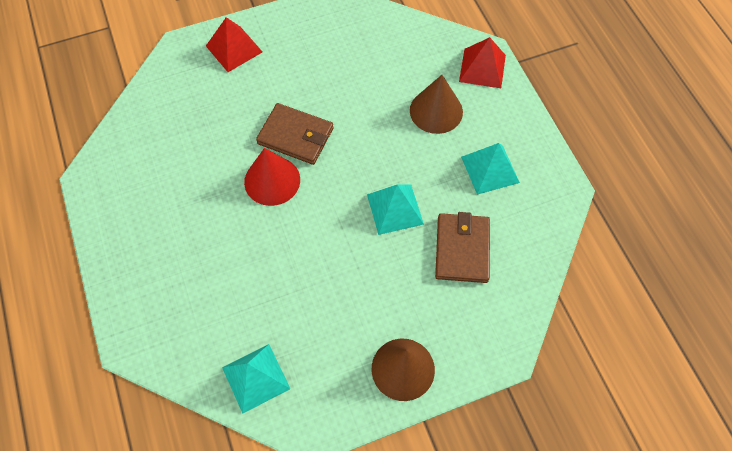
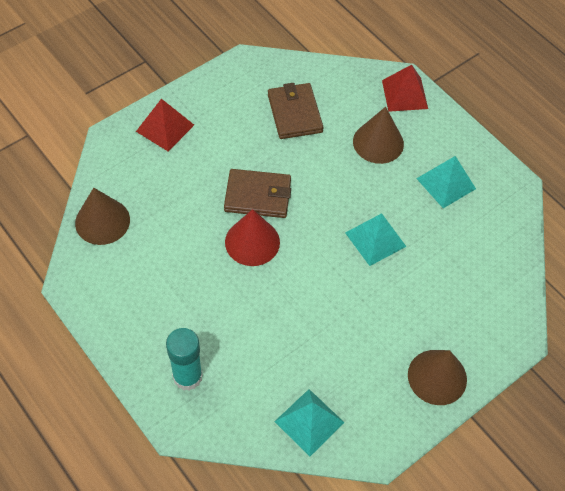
camera: 20 degrees left, 5 degrees down
brown wallet [435,212,490,283] -> brown wallet moved to [268,83,324,139]
none -> brown cone [75,188,130,245]
none -> turquoise glue stick [166,328,203,391]

